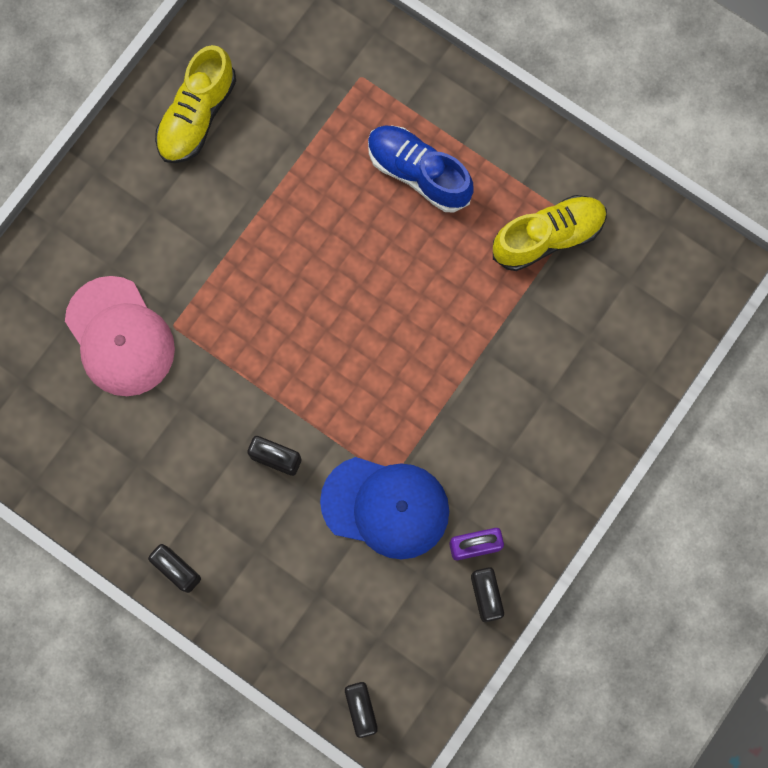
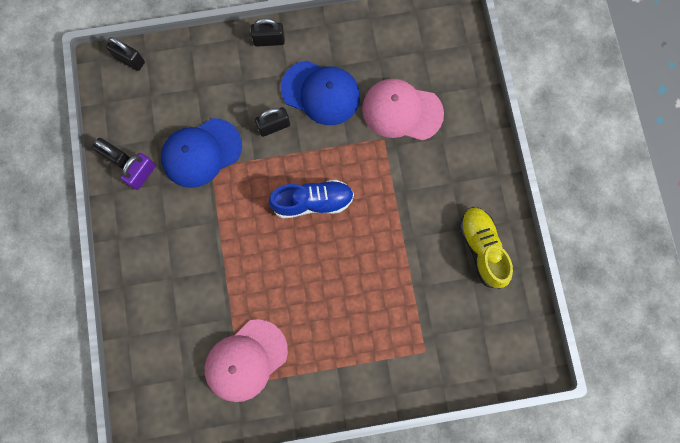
camera: 135 degrees right, 0 degrees up
blue shoe [368,125,474,212] -> blue shoe moved to [268,180,354,219]
yellow shoe [493,195,607,271] -> pink cap [205,319,288,402]
none -> blue cap [281,61,360,125]

